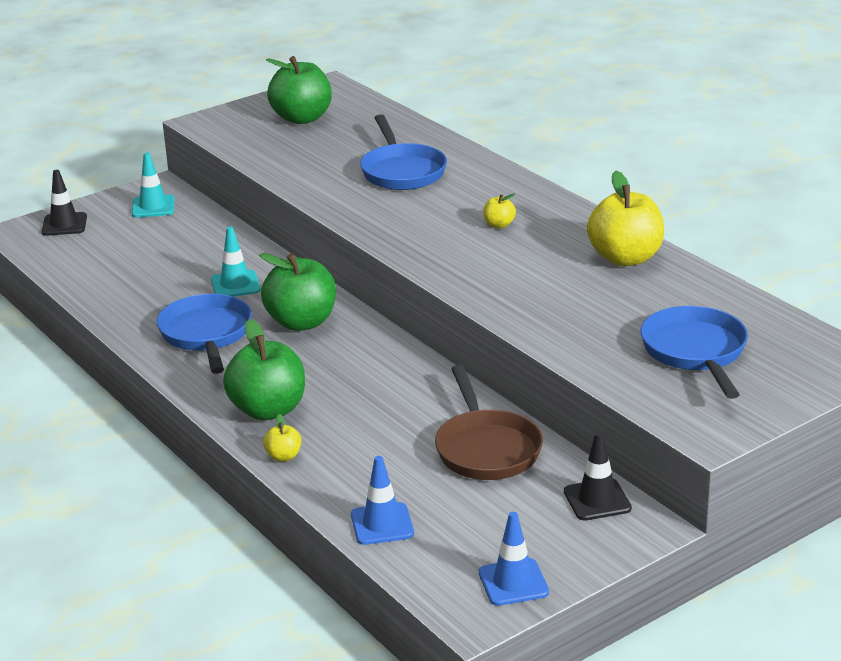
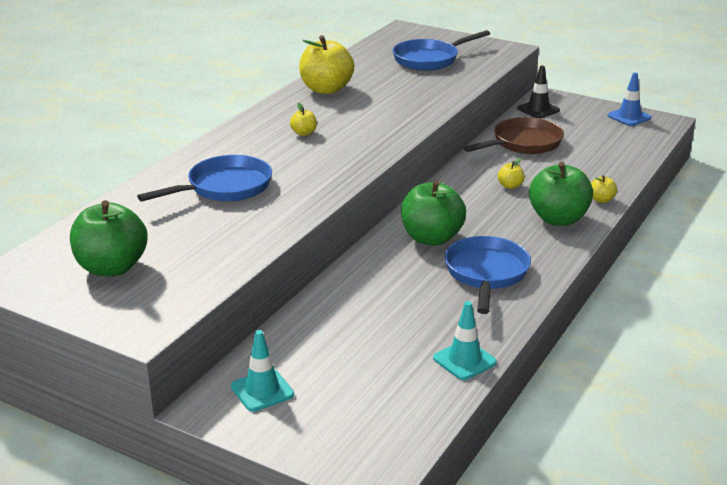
camera: 115 degrees left, 0 degrees up
black traffic cone [42,170,87,236] -> none
blue pan [157,294,252,374] -> blue pan turned 135 degrees clockwise [445,236,531,314]
turquoise traffic cone [211,227,261,297] -> turquoise traffic cone moved to [433,301,497,380]
blue traffic cone [351,456,414,545] -> none
none -> yellow apple [498,158,525,189]

